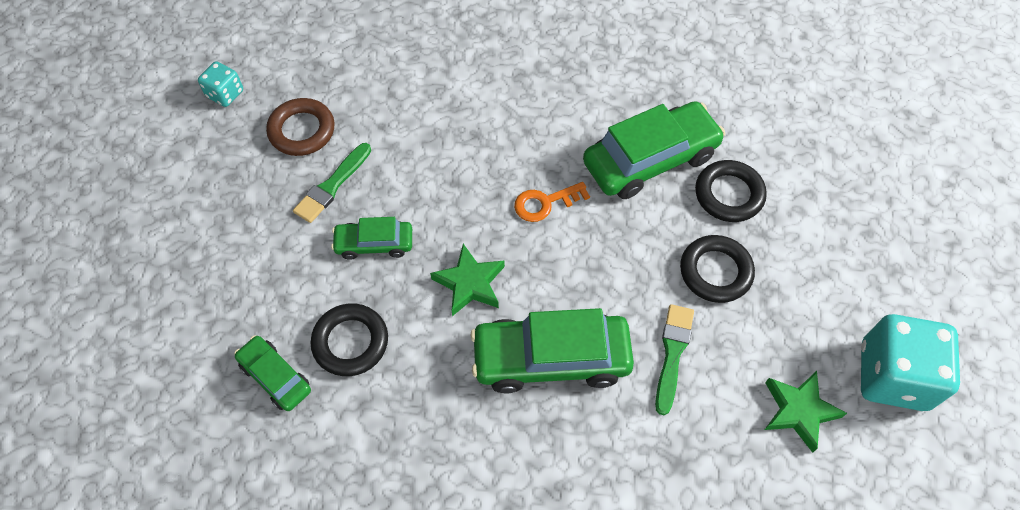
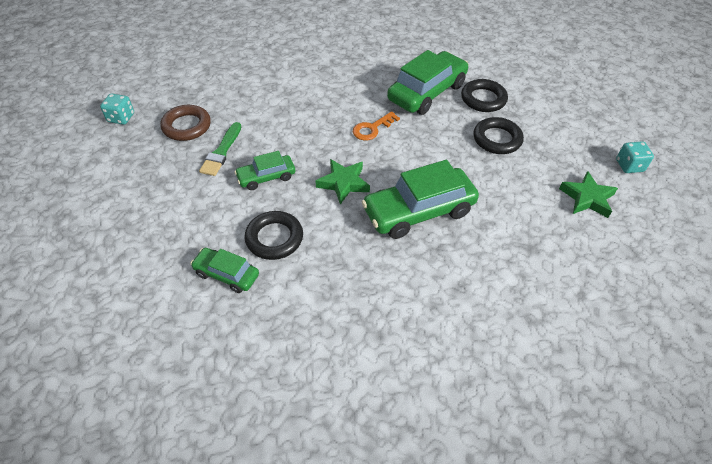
camera: 20 degrees left, 10 degrees down
green brush [655,304,694,415] -> none
turquoise dice [861,314,960,411] -> turquoise dice [616,141,654,173], size x0.50

